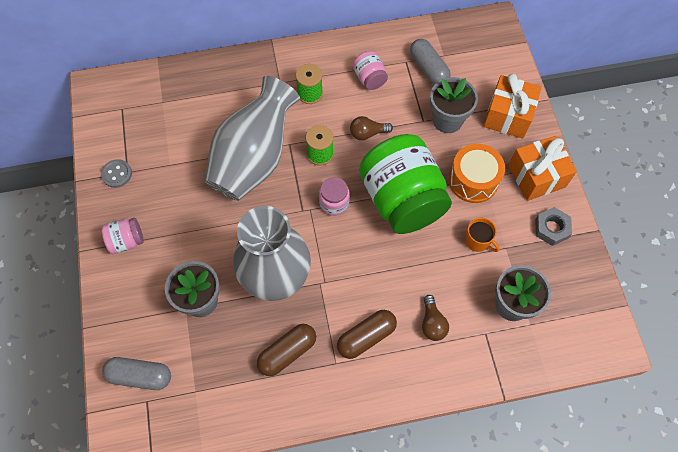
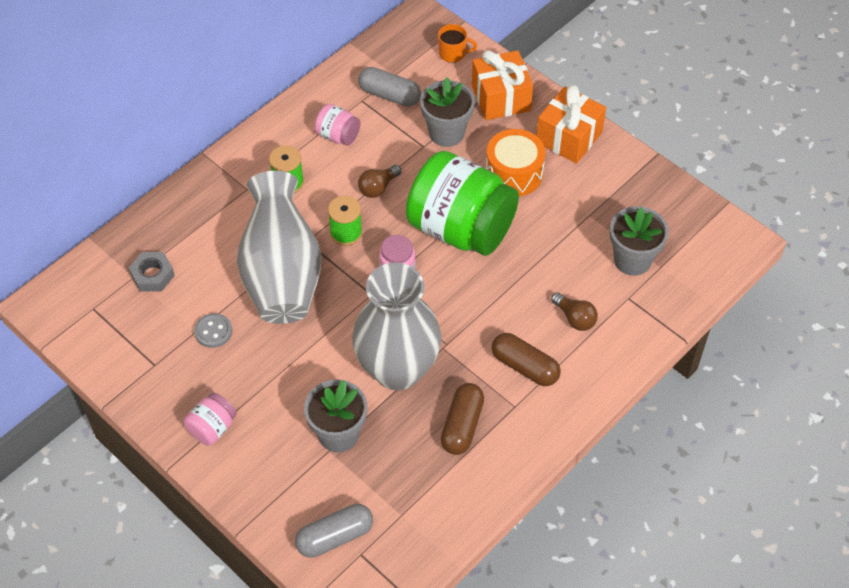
camera: 35 degrees left, 10 degrees down
grey button [101,159,132,188] -> grey button moved to [194,313,232,348]
brown capsule [337,310,397,359] -> brown capsule turned 75 degrees counterclockwise [492,333,561,386]
orange mug [465,218,500,252] -> orange mug moved to [438,24,477,63]
grey nut [535,207,572,246] -> grey nut moved to [129,252,175,291]

